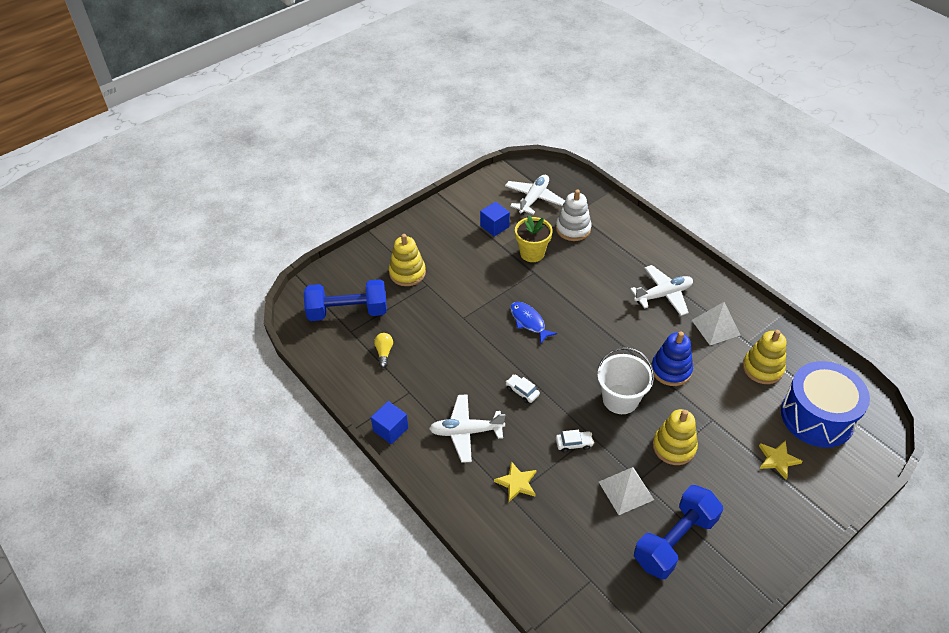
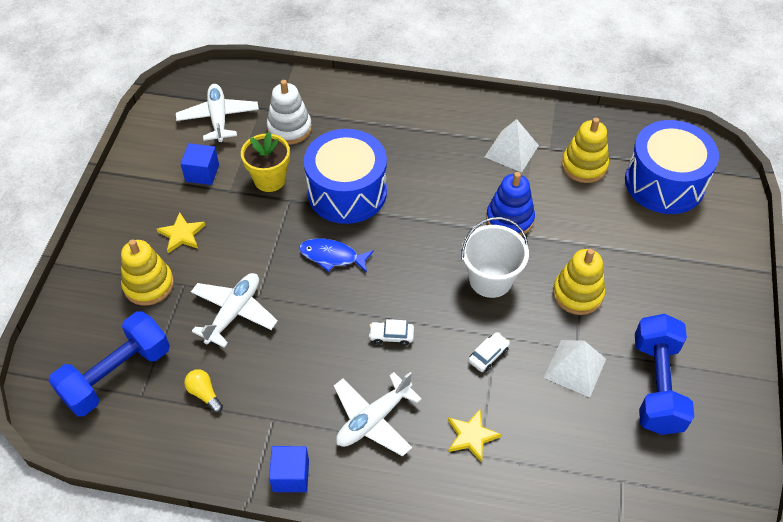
camera: 40 degrees left, 5 degrees up
white plane [630,265,693,316] -> white plane moved to [191,273,278,348]
yellow star [759,440,803,480] -> yellow star moved to [157,212,205,253]
none -> blue drum [304,129,387,224]

